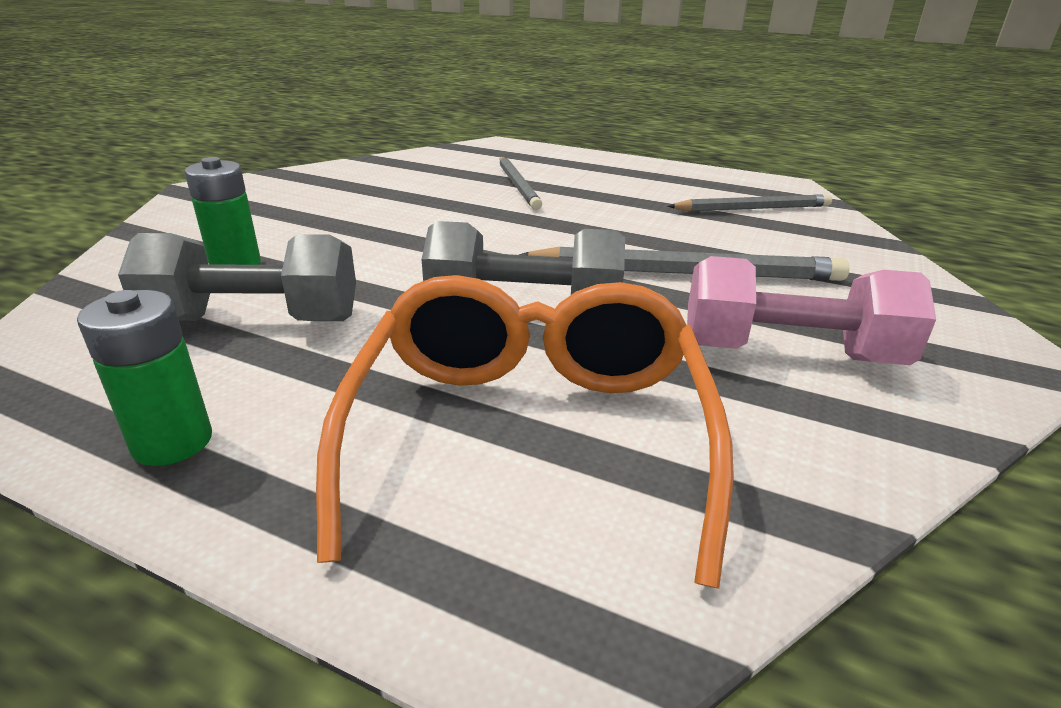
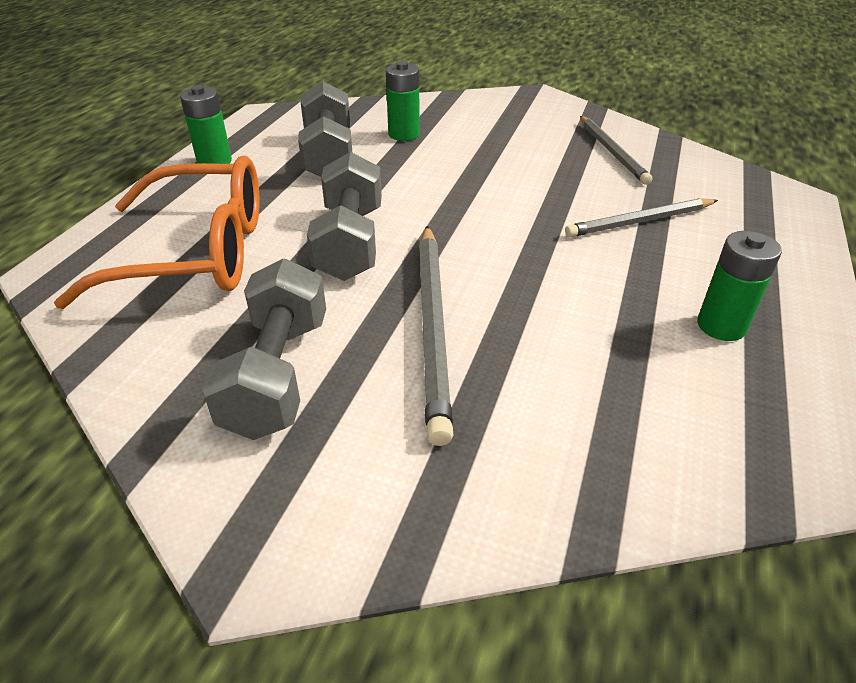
camera: 85 degrees right, 10 degrees up
grey pencil [668,194,832,211] -> grey pencil moved to [580,116,652,185]
pink dumbbell [687,256,936,365] -> grey dumbbell [201,258,326,440]
none -> green battery [697,231,782,341]

